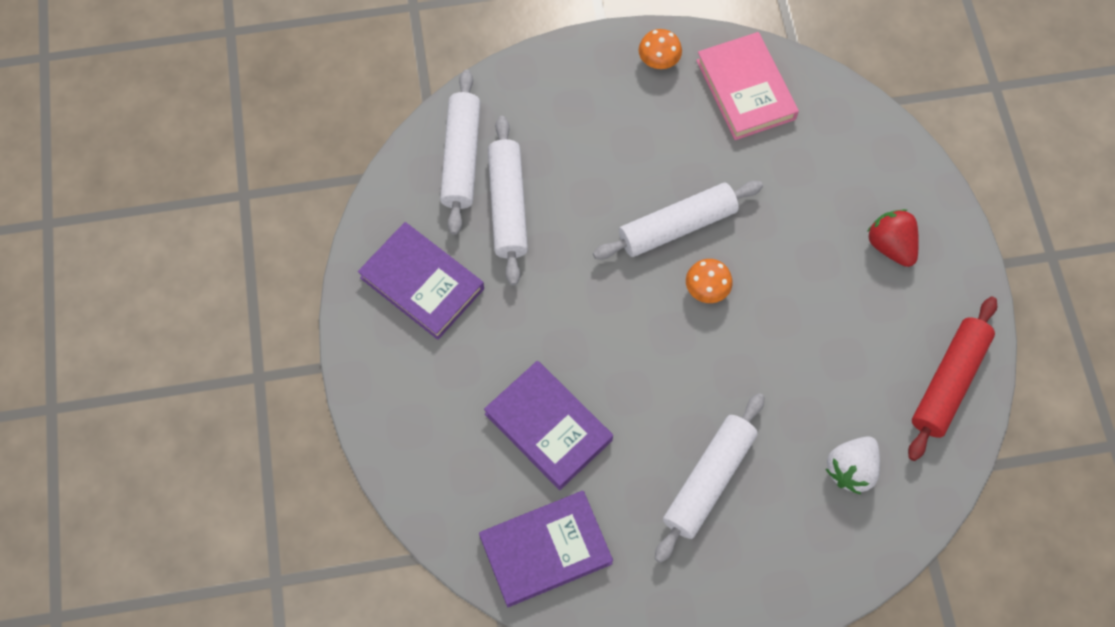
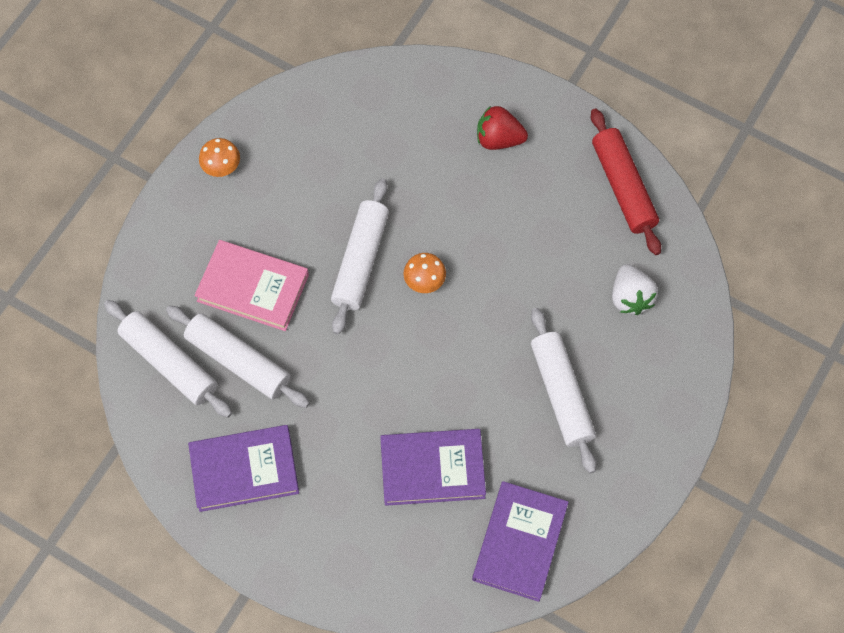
camera: 50 degrees left, 0 degrees up
pink book [696,32,799,140] -> pink book moved to [194,240,309,331]

